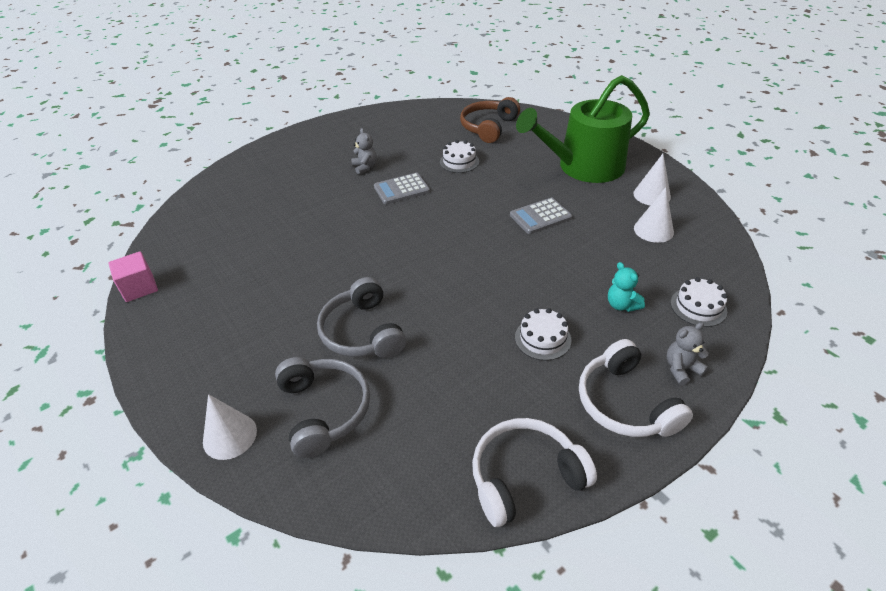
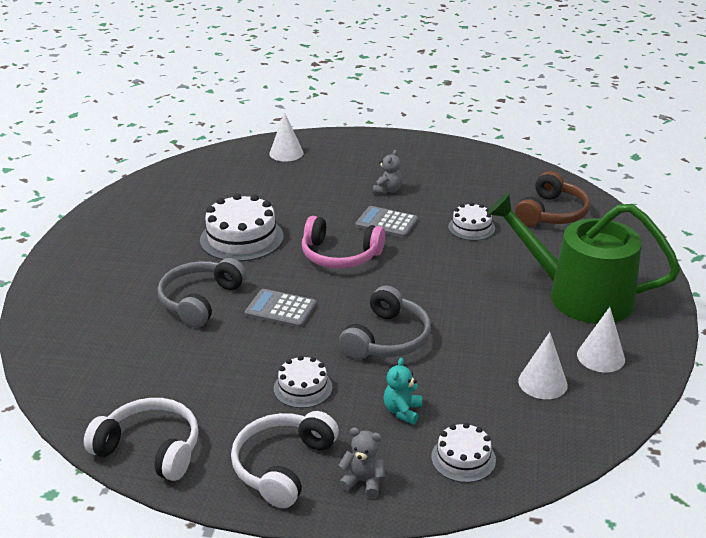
camera: 45 degrees right, 10 degrees down
pink cube [108,252,158,302] -> none
white cone [203,394,257,460] -> white cone moved to [269,112,304,162]
grey headphones [275,357,370,458] -> grey headphones moved to [339,285,431,359]
brown headphones [460,97,520,143] -> brown headphones turned 135 degrees clockwise [515,171,590,227]
grey calculator [510,198,572,234] -> grey calculator moved to [245,289,317,328]
none -> white cake [200,193,284,262]
none -> pink headphones [302,216,385,269]

